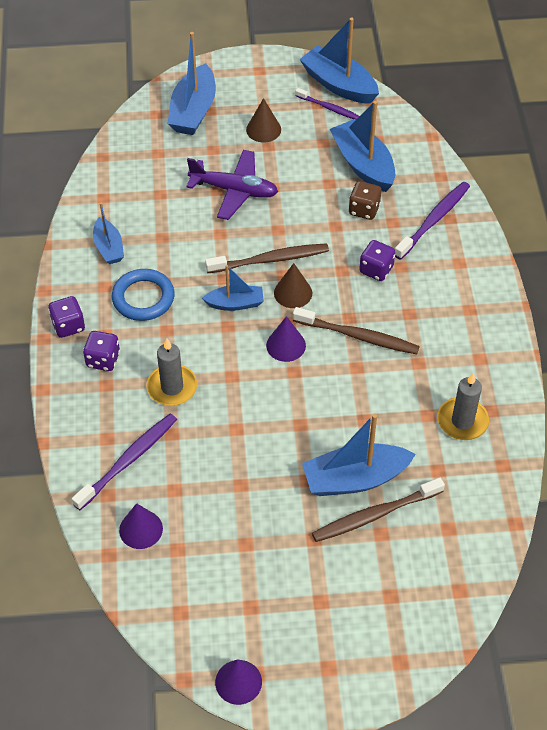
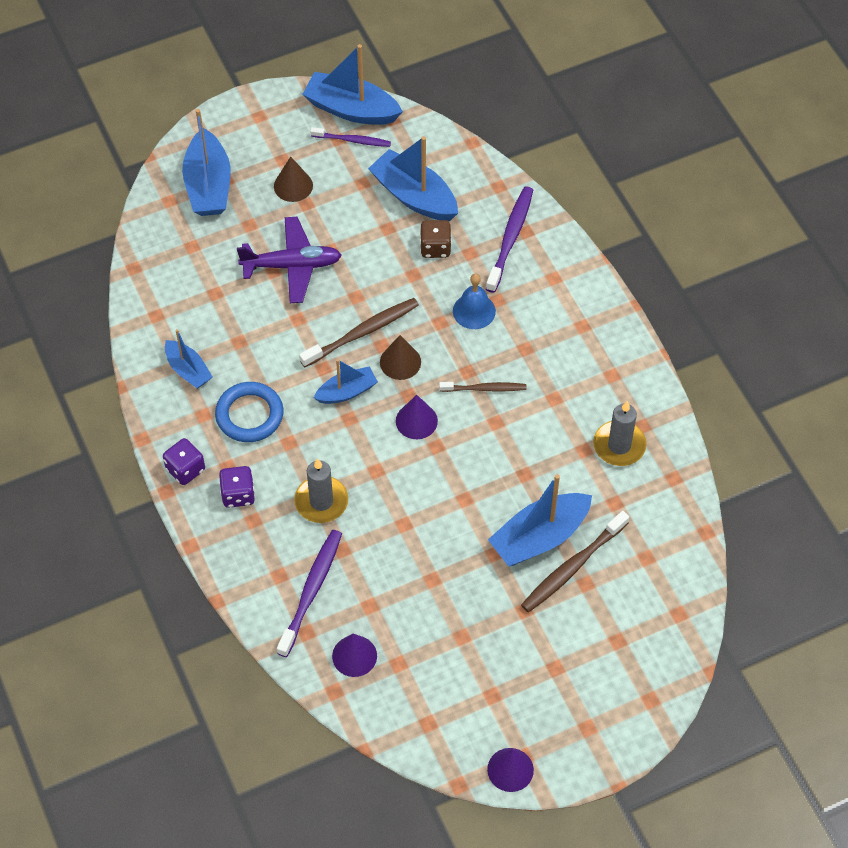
camera: 20 degrees left, 5 degrees up
brown toothbrush [293,307,420,354] -> brown toothbrush [439,382,526,392], size x0.63
purple dice [359,240,395,281] -> blue bell [453,274,496,329]

